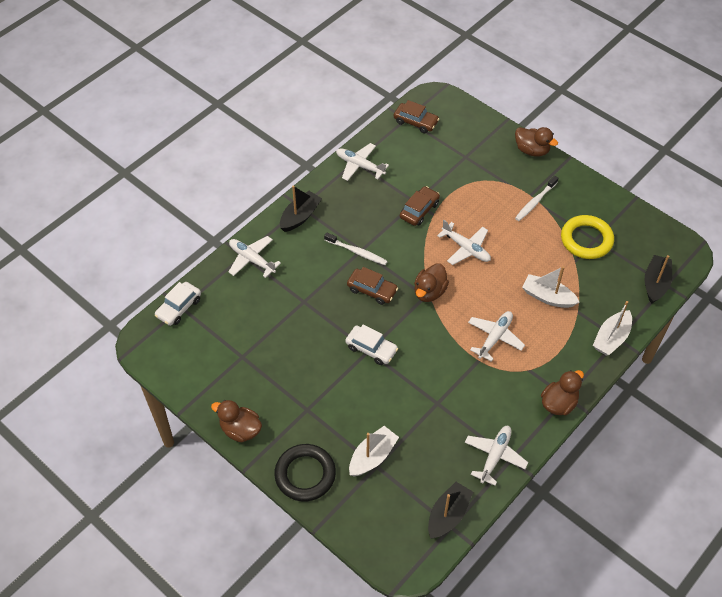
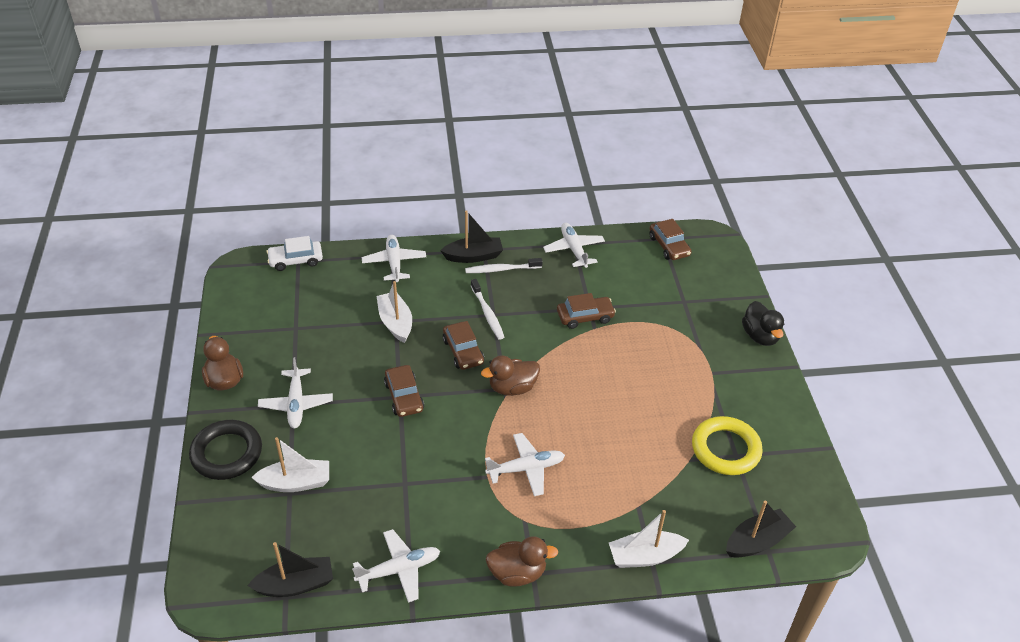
camera: 40 degrees right, 10 degrees down
white car [345,325,398,365] -> brown car [384,365,424,417]
white plane [437,220,491,265] -> white plane moved to [258,357,333,428]
brown duck [515,127,558,157] -> black duck [742,301,784,346]
white toothbrush [515,176,558,221] -> white toothbrush moved to [465,258,543,273]
white boat [522,266,579,308] -> white boat moved to [377,281,412,343]

